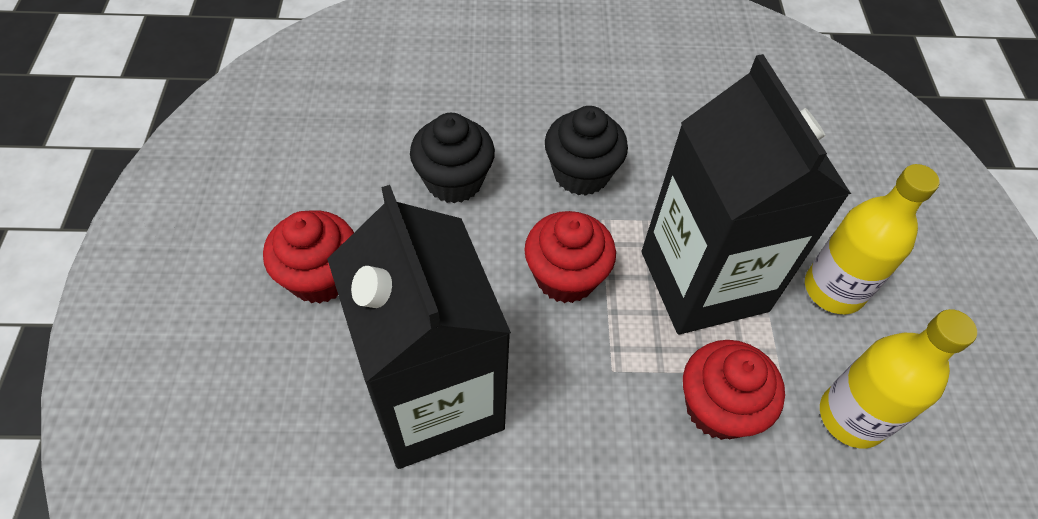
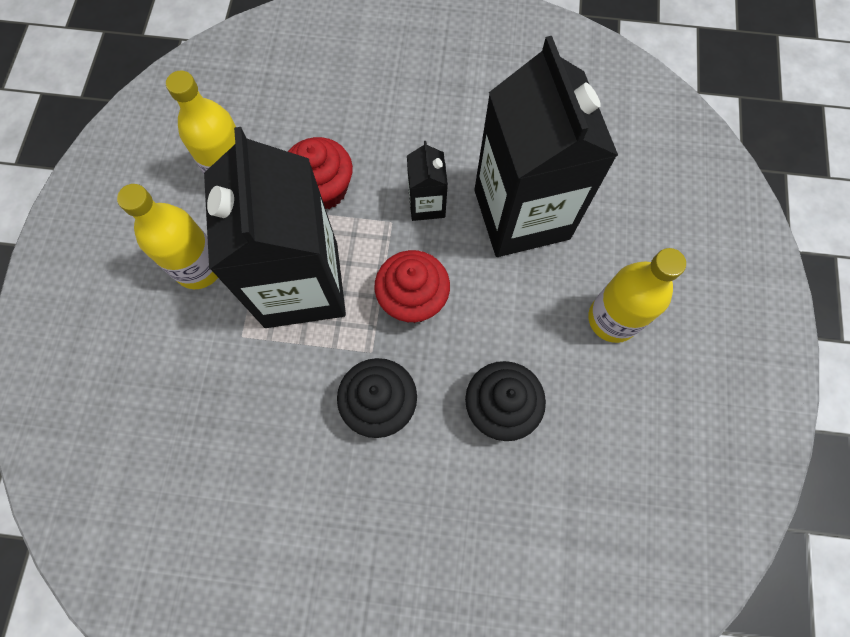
camera: 170 degrees left, 15 degrees up
red cupcake [263,210,354,304] -> yellow bottle [588,248,686,343]
none -> black carton [407,141,448,221]

